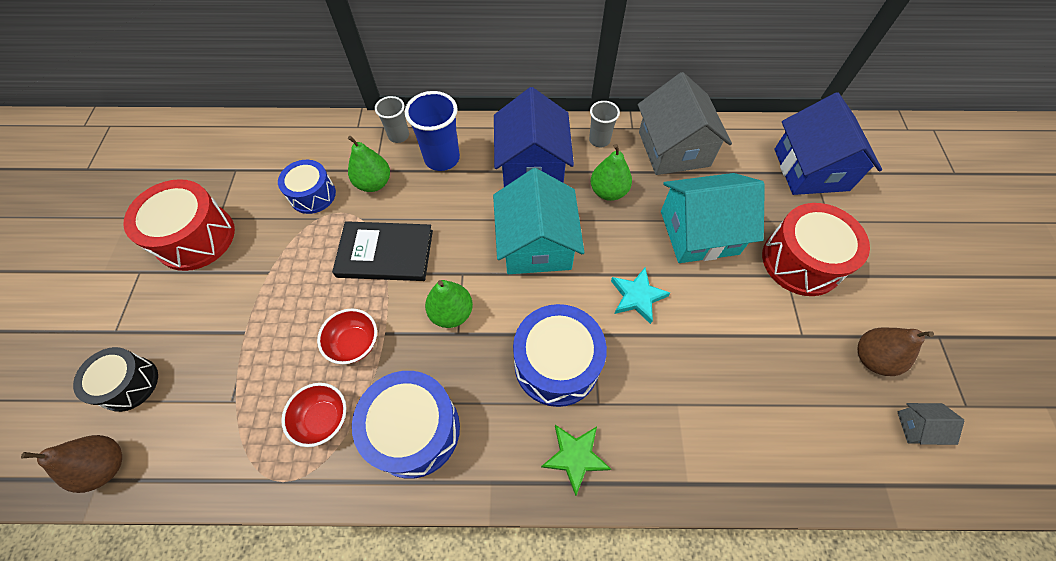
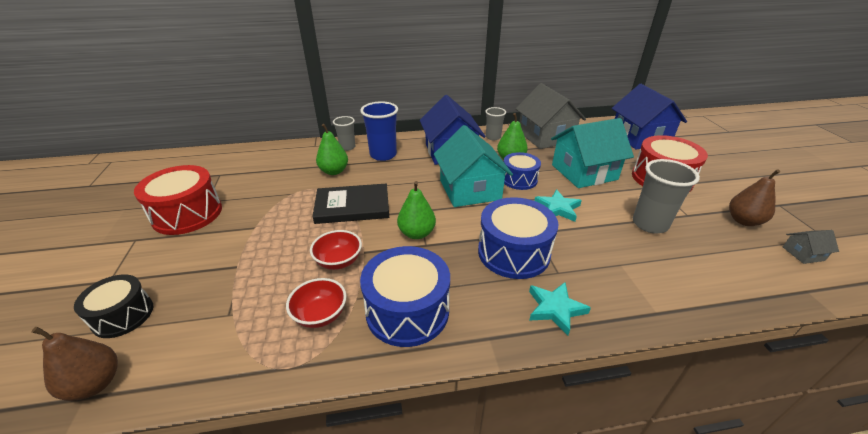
camera: 10 degrees left, 25 degrees down
blue drum [278,160,336,214] -> blue drum moved to [504,152,541,190]
green star [541,425,611,496] -> turquoise star [529,282,591,335]
none -> grey cup [633,159,700,234]

